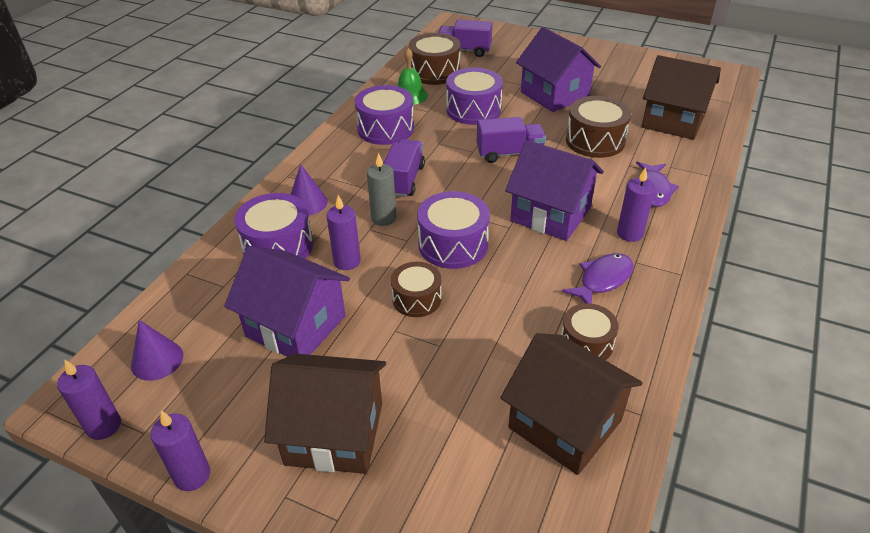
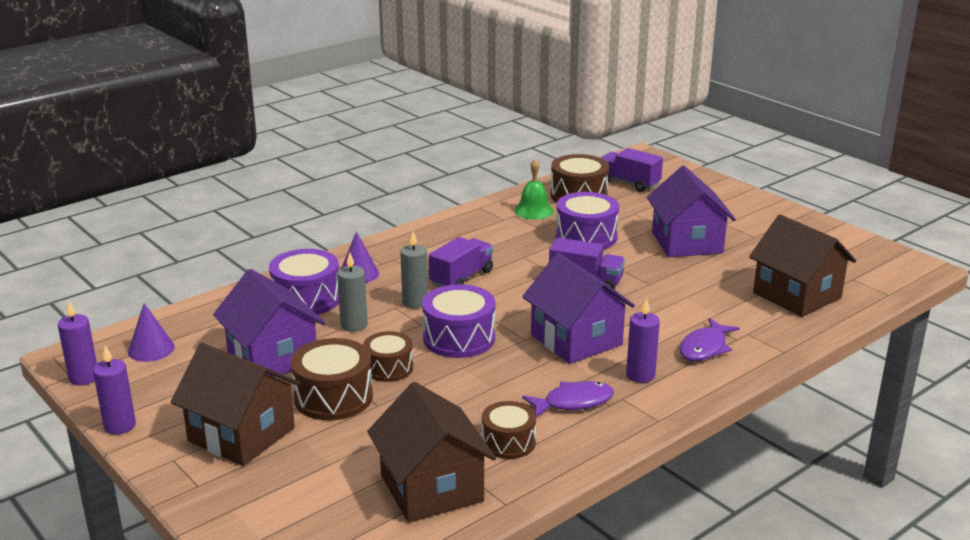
camera: 25 degrees right, 15 degrees down
purple candle [326,195,361,270] -> grey candle [337,252,368,332]
purple drum [354,85,414,145] -> none
brown drum [566,96,631,158] -> brown drum moved to [291,338,373,420]

